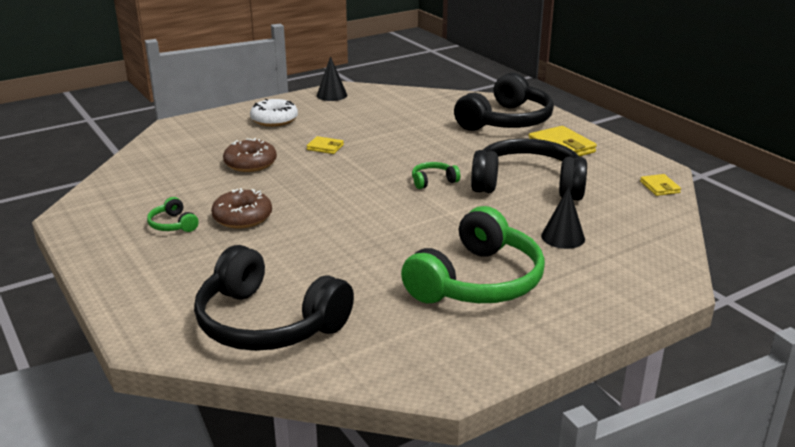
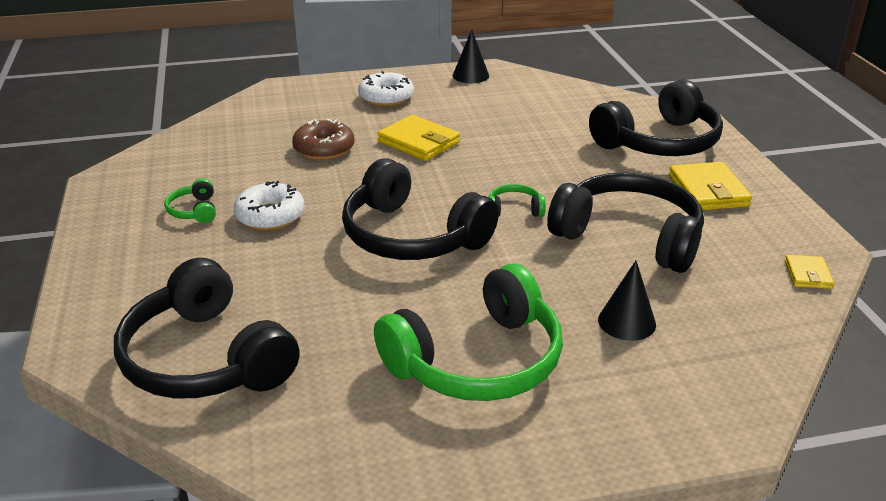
camera: 20 degrees right, 5 degrees up
brown donut [211,188,272,229] -> white donut [234,181,305,230]
yellow wallet [307,136,344,154] -> yellow wallet [378,115,460,161], size x1.80
none -> black headphones [342,158,499,260]

